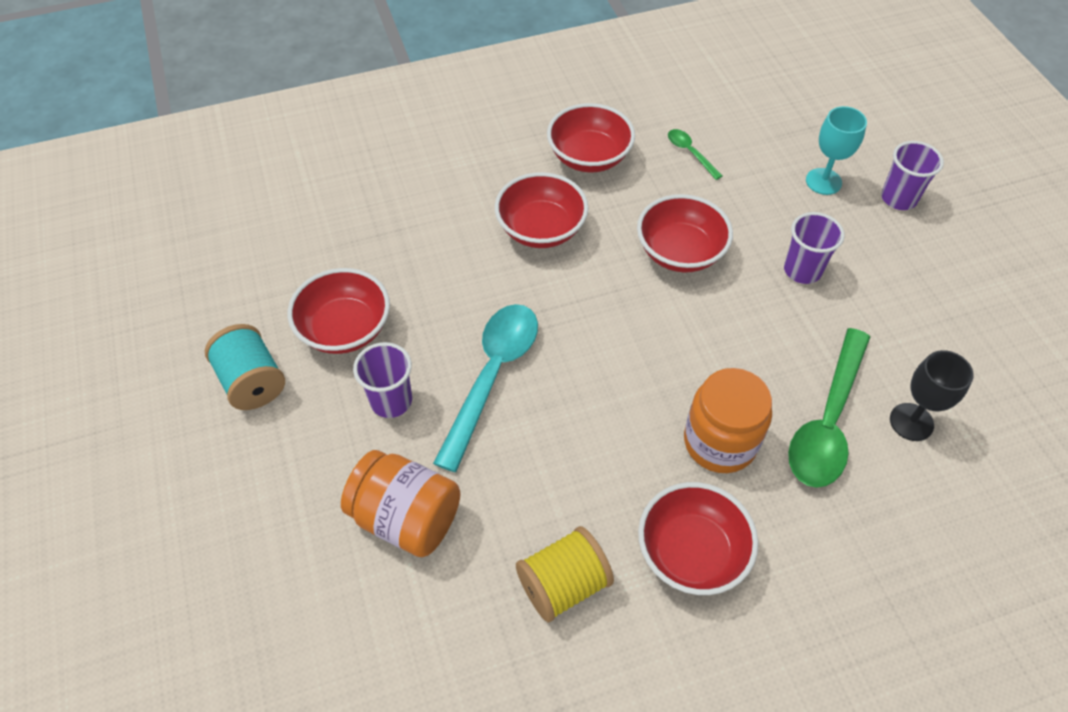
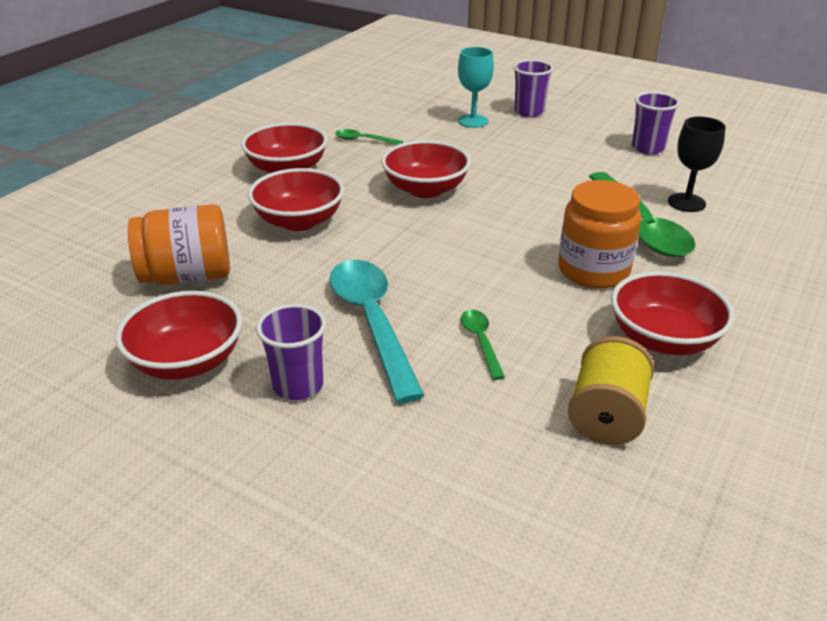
camera: 40 degrees left, 20 degrees down
turquoise spool [205,324,285,410] -> none
orange jar [341,450,460,557] -> orange jar moved to [128,204,230,285]
purple cup [784,212,845,284] -> purple cup moved to [632,92,680,154]
none -> green spoon [461,310,505,380]

